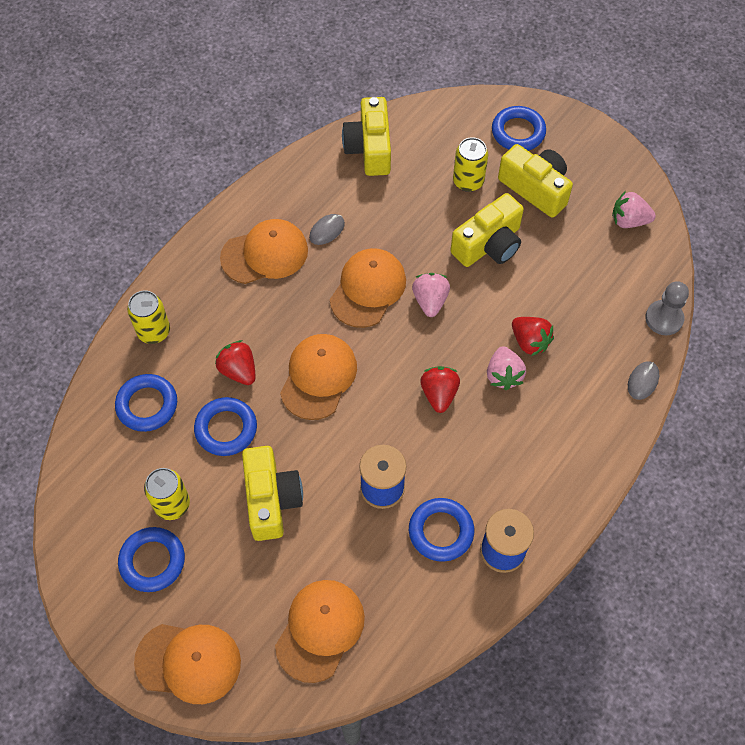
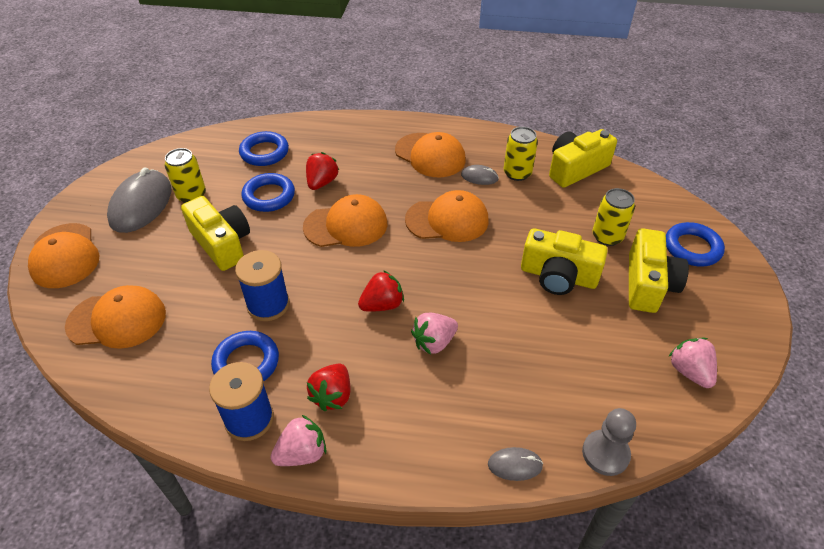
camera: 60 degrees right, 15 degrees down
blue ring [118,527,185,592] -> grey mouse [107,168,172,233]
yellow can [127,290,170,344] -> yellow can moved to [503,127,538,181]
yellow camera [242,446,303,541] -> yellow camera turned 90 degrees counterclockwise [181,196,250,271]
pink strawberry [412,273,450,317] -> pink strawberry moved to [271,414,326,466]
red strawberry [512,317,554,356] -> red strawberry moved to [307,363,351,411]

